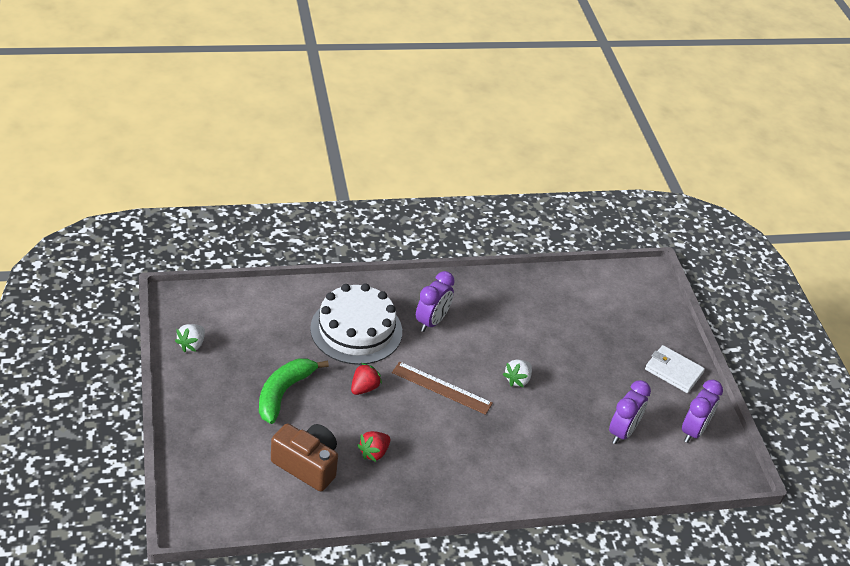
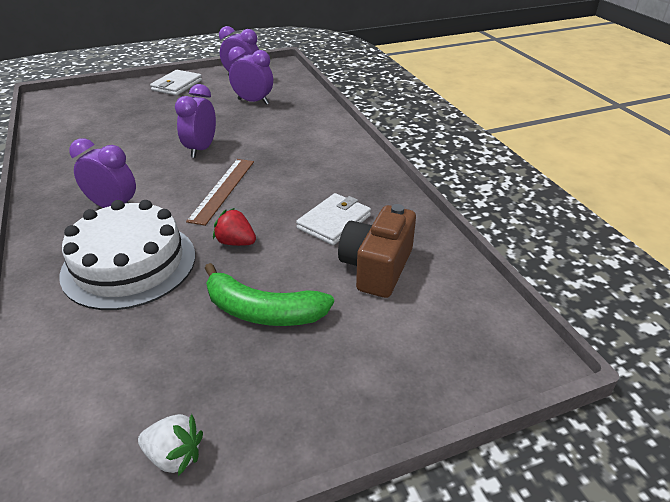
camera: 95 degrees left, 5 degrees down
red strawberry [357,431,390,462] -> white wallet [296,193,371,245]
white strawberry [503,359,532,388] -> purple clock [175,84,216,158]

